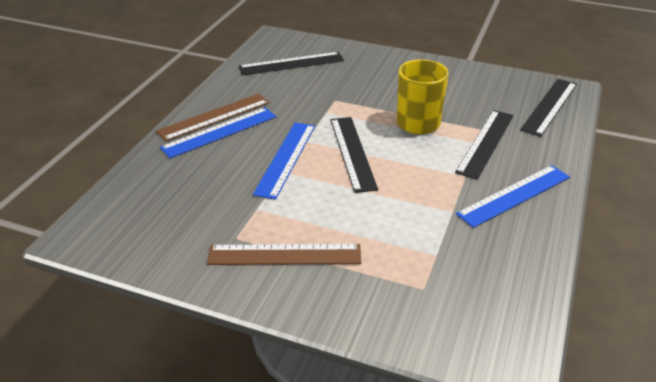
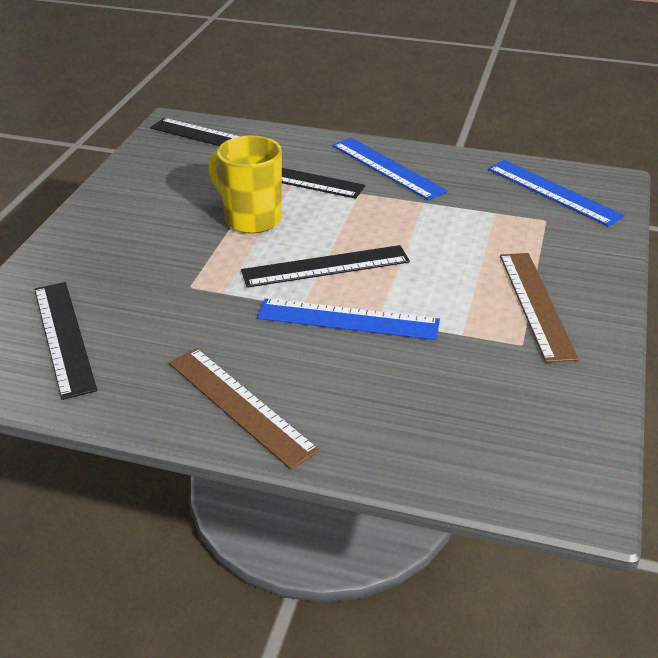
camera: 95 degrees left, 0 degrees up
blue ruler [160,107,276,158] -> blue ruler moved to [488,160,625,226]

